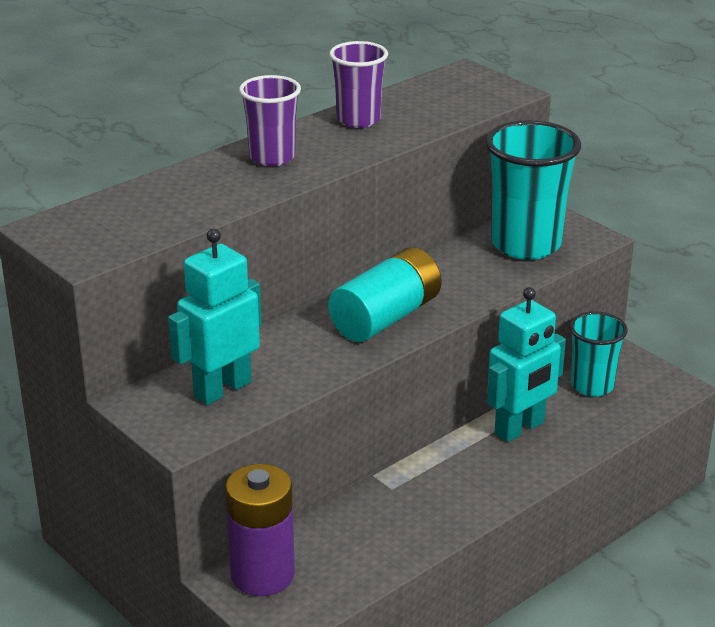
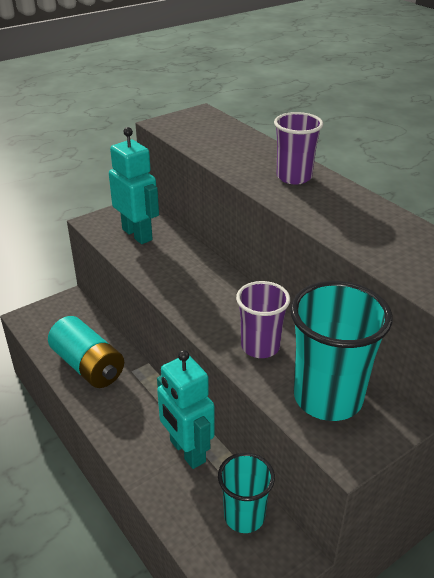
camera: 95 degrees right, 5 degrees up
purple battery [225,464,295,596] -> none
turquoise battery [328,247,442,342] -> turquoise battery moved to [48,316,124,388]
purple cup [329,41,388,128] -> purple cup moved to [236,281,290,358]

